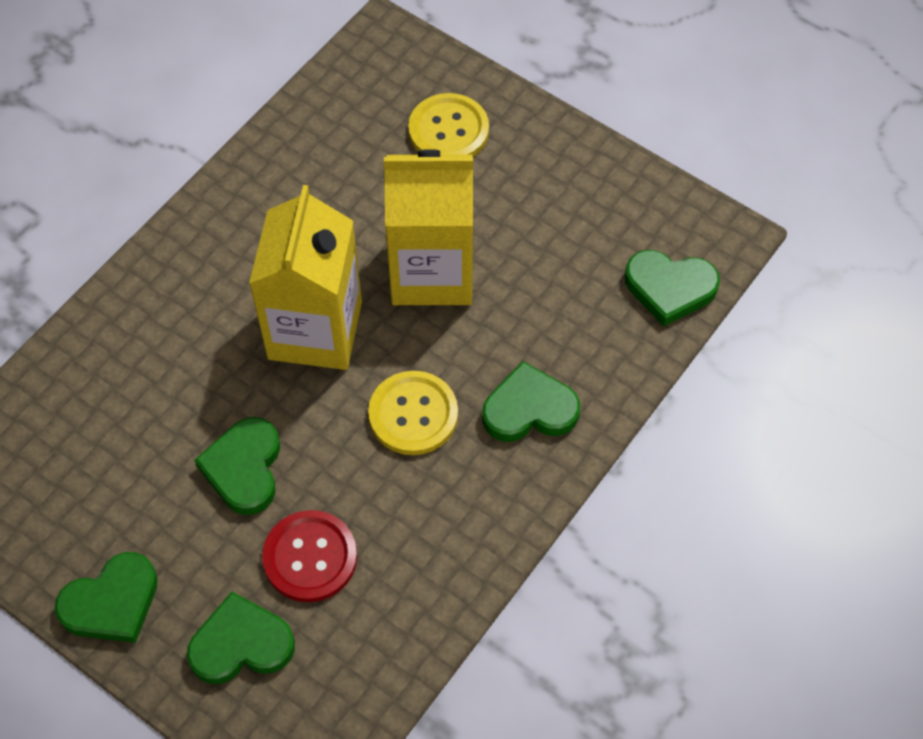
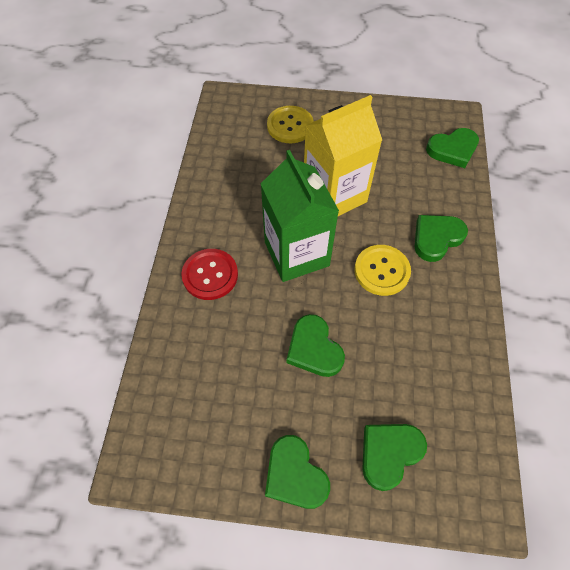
camera: 30 degrees left, 0 degrees up
green heart [55,552,158,643] -> green heart turned 120 degrees clockwise [265,435,330,509]
yellow carton [249,185,362,370] -> green carton [261,150,339,282]
red button [262,510,357,602] -> red button moved to [181,249,238,300]

